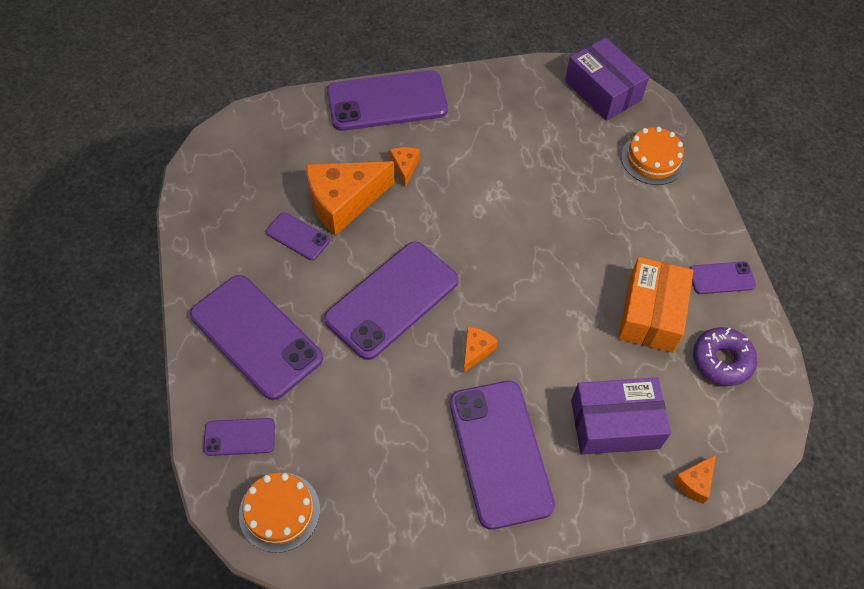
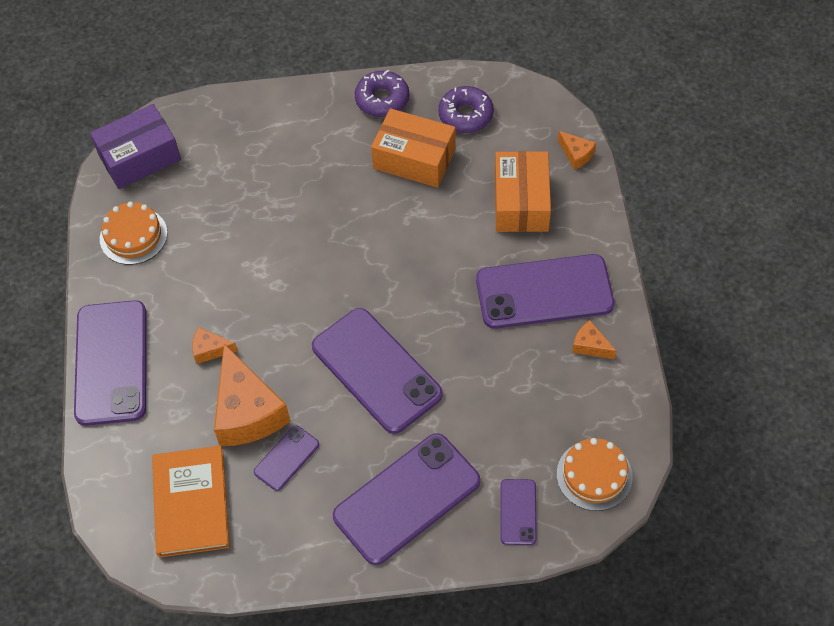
camera: 80 degrees left, 0 degrees up
orange cheese [463,326,498,373] -> orange cheese moved to [572,320,617,359]
purple box [571,378,671,455] -> orange box [495,151,551,232]
orange cake [621,127,685,185] -> orange cake moved to [100,202,168,265]
purple phone [690,261,756,294] -> purple donut [355,70,409,117]
none -> orange book [152,446,229,558]

